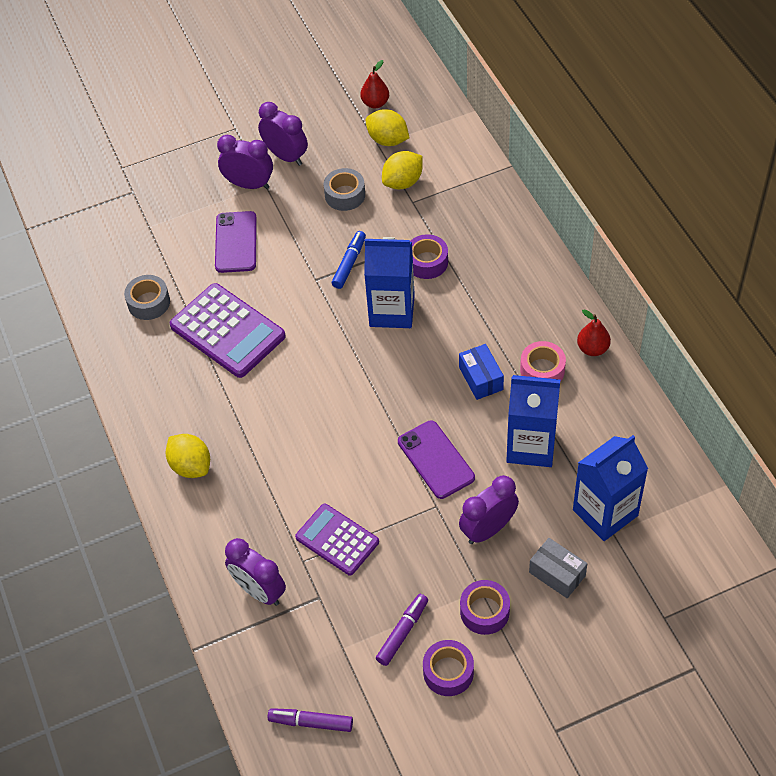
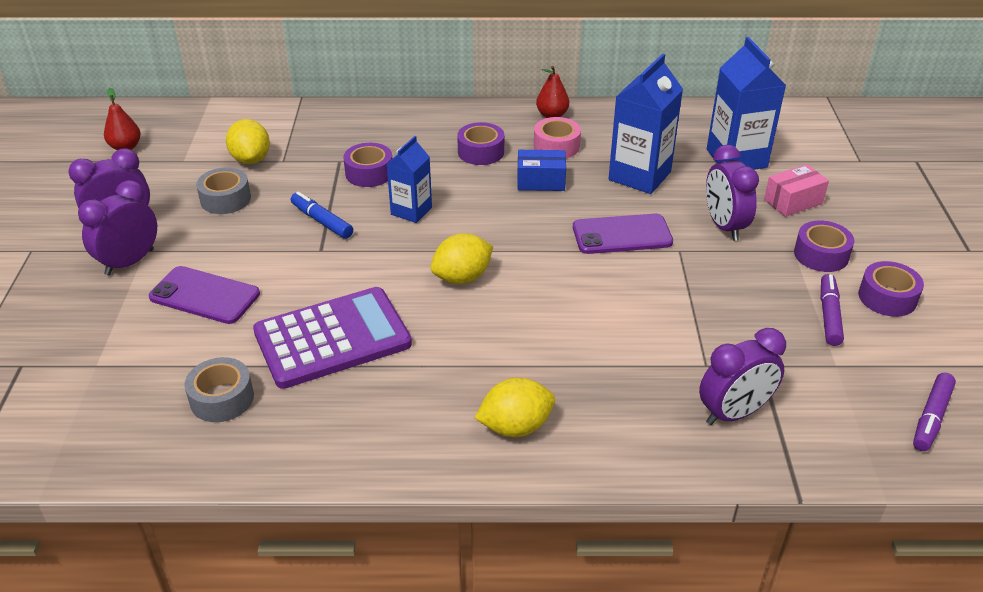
camera: 70 degrees left, 15 degrees down
purple calculator [295,504,379,575] -> none
blue carton [364,237,415,328] -> blue carton [387,136,432,223], size x0.61
yellow lemon [366,109,409,146] -> yellow lemon moved to [431,233,493,284]
purple marker [376,594,428,666] -> purple marker turned 45 degrees clockwise [821,274,844,346]
grey box [529,538,588,598] -> pink box [764,164,829,217]
none -> purple tape [457,122,504,165]

